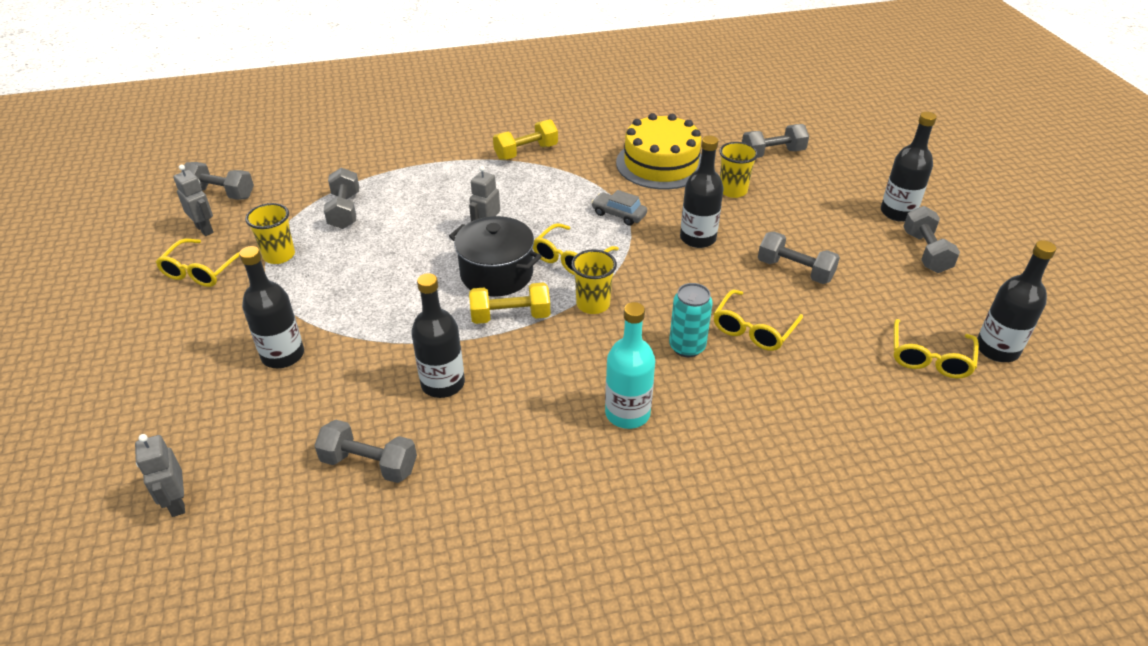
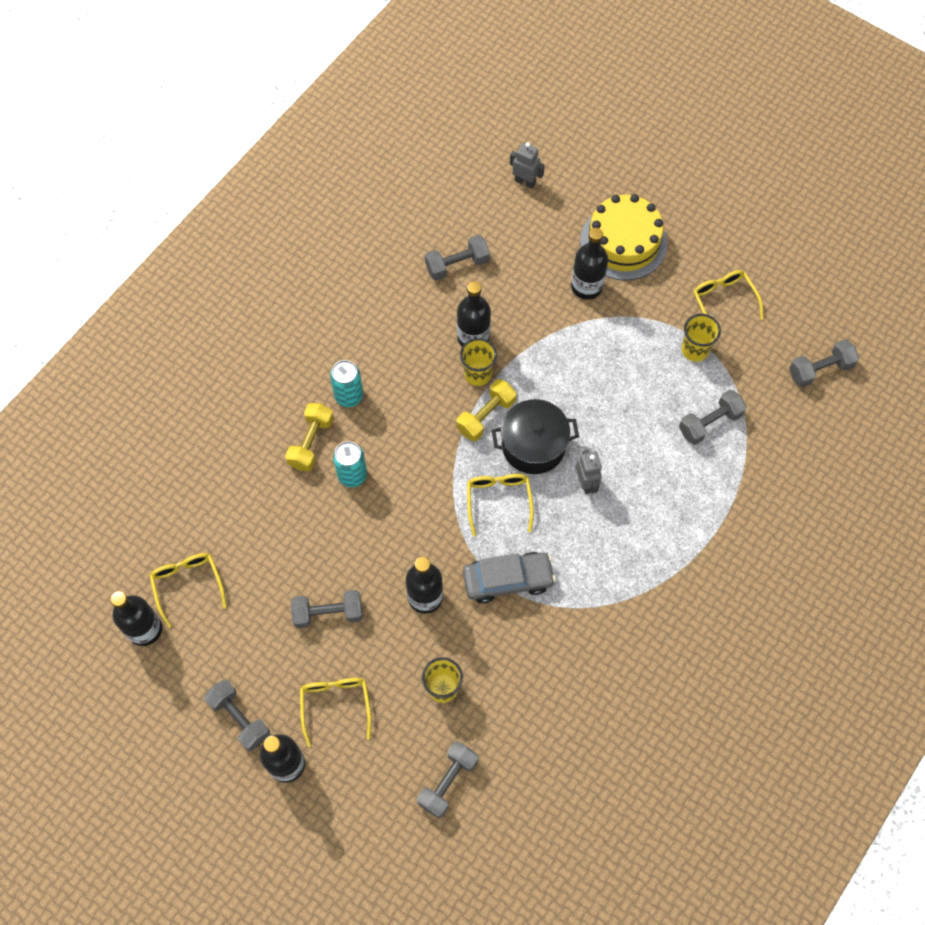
camera: 140 degrees right, 25 degrees up
grey robot [173,165,214,236] -> none
grey dumbbell [324,167,359,229] -> grey dumbbell turned 75 degrees counterclockwise [679,390,747,445]
yellow dumbbell [493,119,558,160] -> yellow dumbbell moved to [285,403,334,471]
yellow cup [571,249,617,314] -> yellow cup moved to [460,338,497,386]
grey car [591,190,647,226] -> grey car [463,552,556,604], size x1.63
turquoise bottle [605,302,655,429] -> turquoise can [330,360,363,407]
yellow cake [616,113,701,189] -> yellow cake moved to [580,194,667,281]
yellow glasses [714,290,803,351] -> yellow glasses moved to [300,678,371,747]

